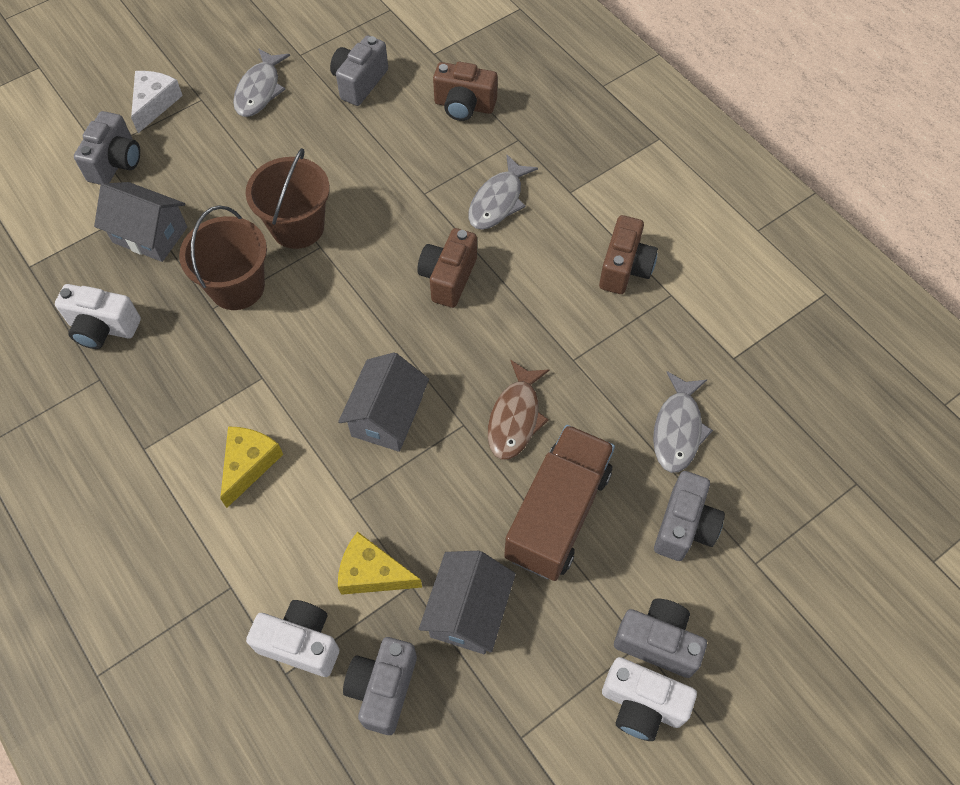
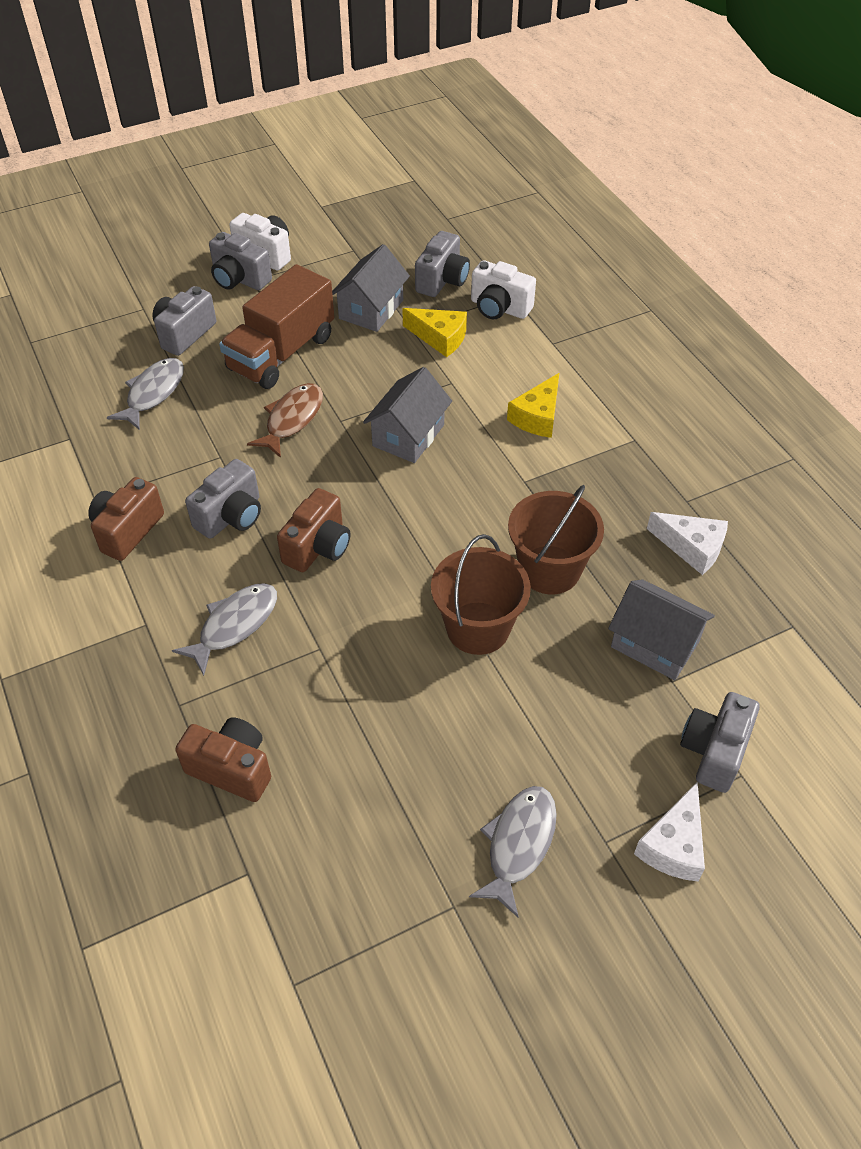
camera: 170 degrees left, 10 degrees down
white camera [55,284,141,349] -> white cheese [647,512,728,575]
grey camera [330,35,388,106] -> grey camera moved to [185,459,261,539]

